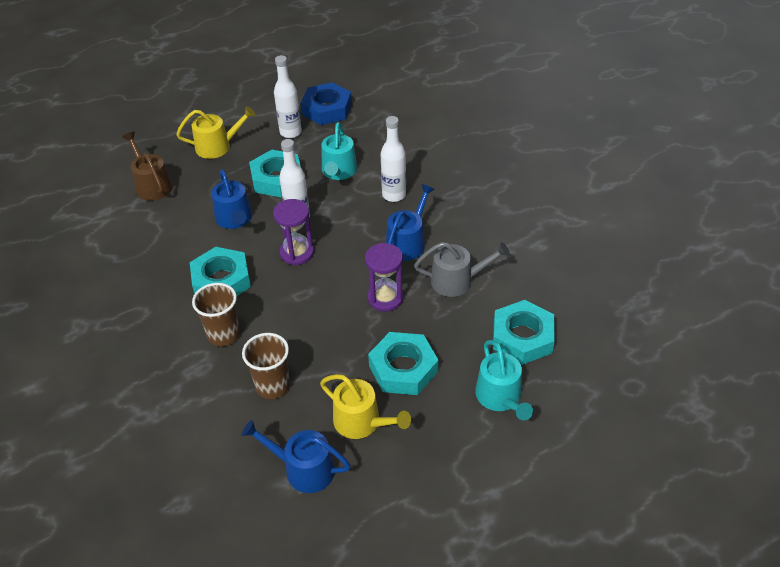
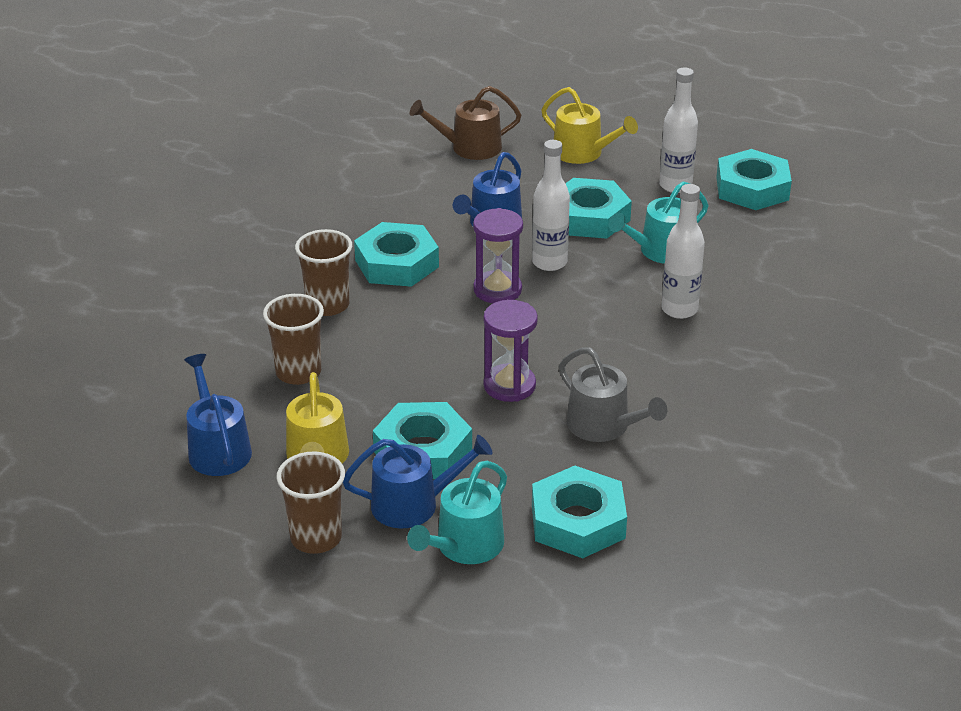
camera: 50 degrees right, 10 degrees down
brown watering can [123,132,173,201] -> brown watering can turned 120 degrees counterclockwise [410,86,521,160]
blue nut [301,82,352,125] -> turquoise nut [716,149,792,210]
blue watering can [386,184,435,261] -> blue watering can moved to [343,435,493,528]
none -> brown cup [277,451,345,554]

